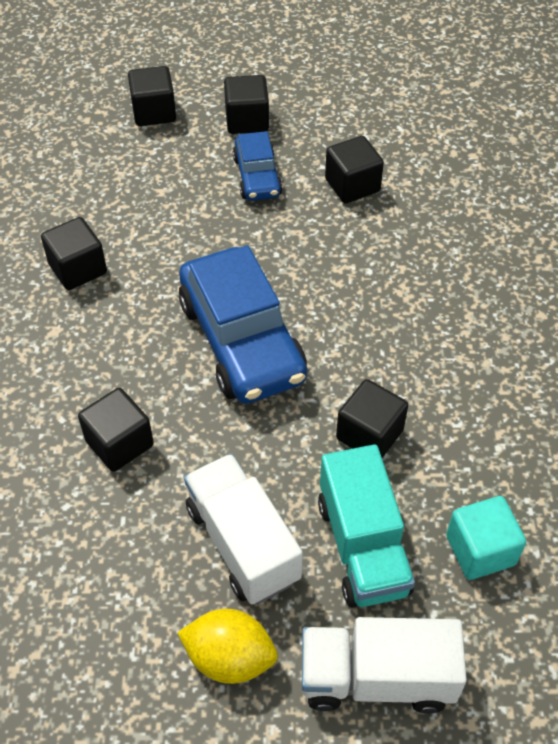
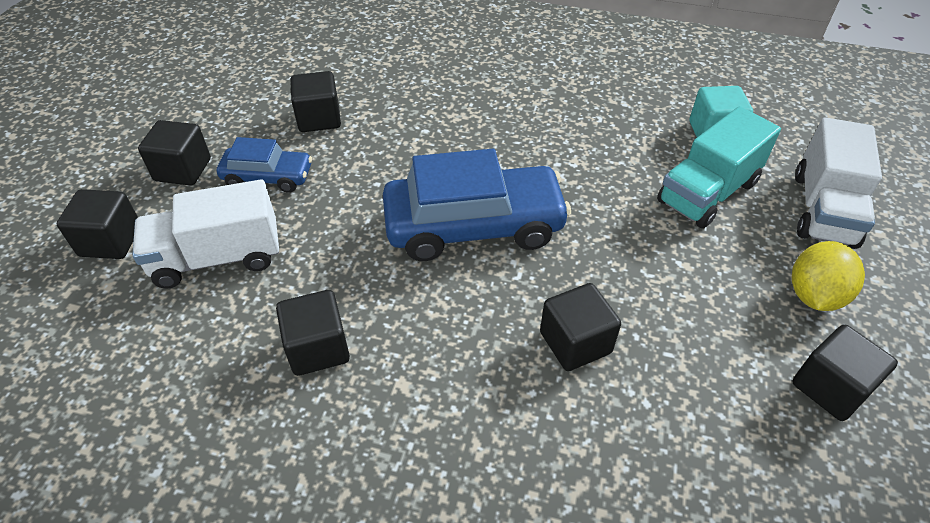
camera: 75 degrees left, 5 degrees down
white truck [184,453,303,605] -> white truck moved to [132,179,279,289]
turquoise truck [318,444,415,607] -> turquoise truck turned 135 degrees clockwise [657,106,781,228]
black cube [336,379,408,458] -> black cube moved to [792,324,898,421]

